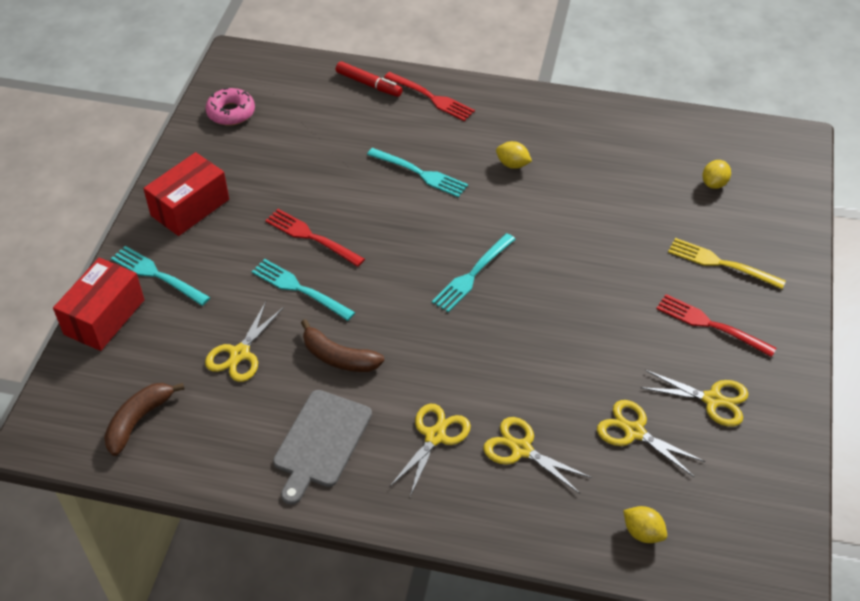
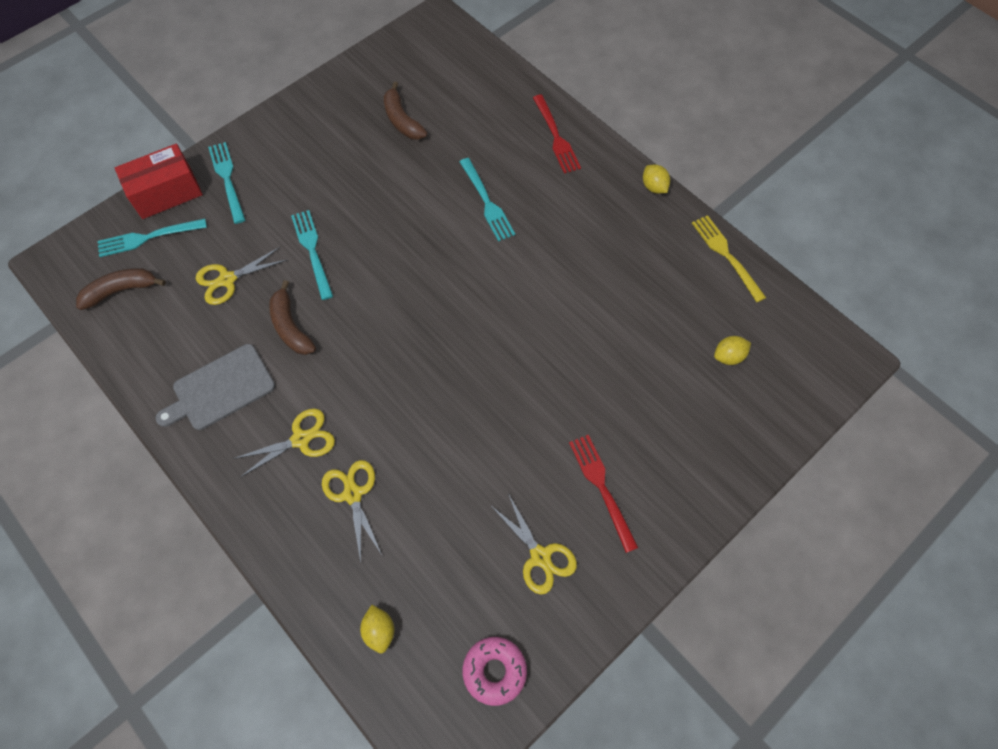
camera: 35 degrees right, 15 degrees up
red box [143,152,229,236] -> none
pink donut [205,88,255,126] -> pink donut moved to [462,637,527,706]
red fork [265,209,365,267] -> none
red marker [336,61,403,97] -> none
turquoise fork [432,233,515,312] -> turquoise fork moved to [98,219,207,257]
yellow lemon [496,141,532,169] -> yellow lemon moved to [643,164,670,194]
yellow scissors [597,400,705,477] -> none
yellow fork [668,238,786,289] -> yellow fork moved to [692,215,766,302]
none -> brown banana [384,82,428,140]

